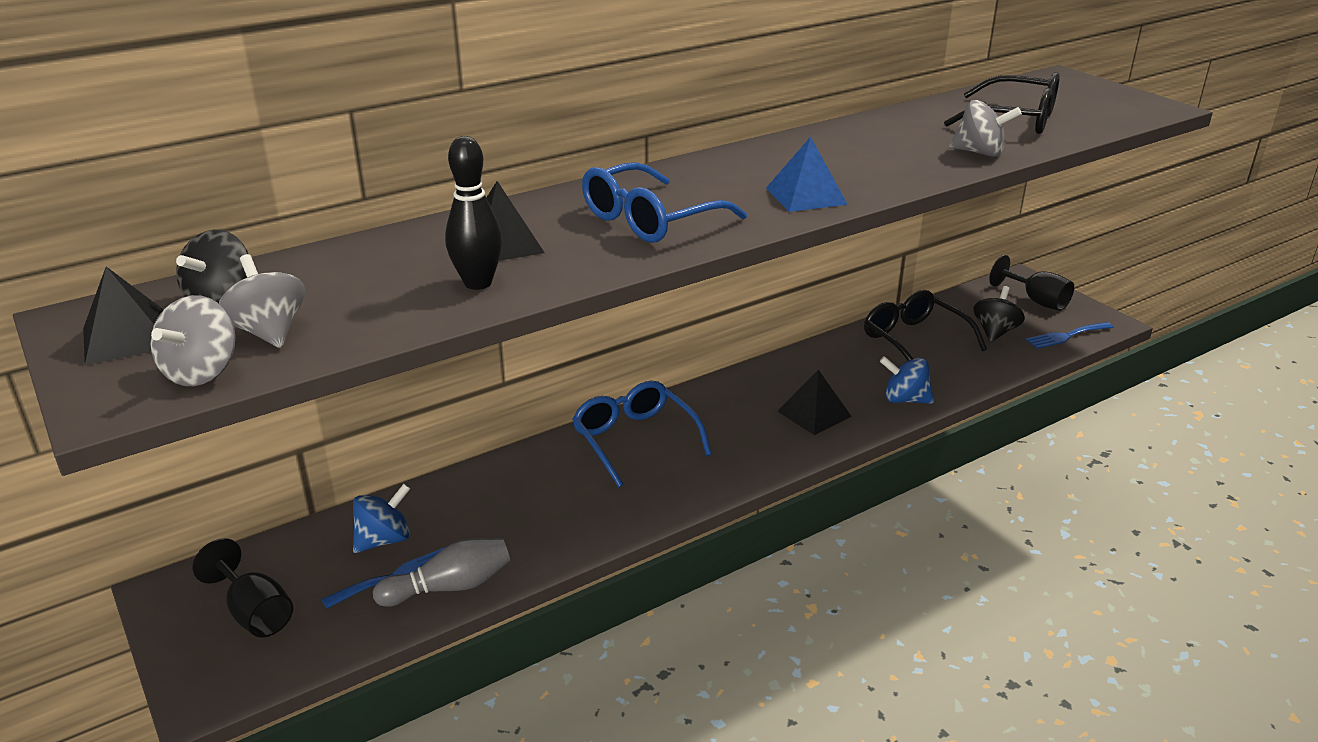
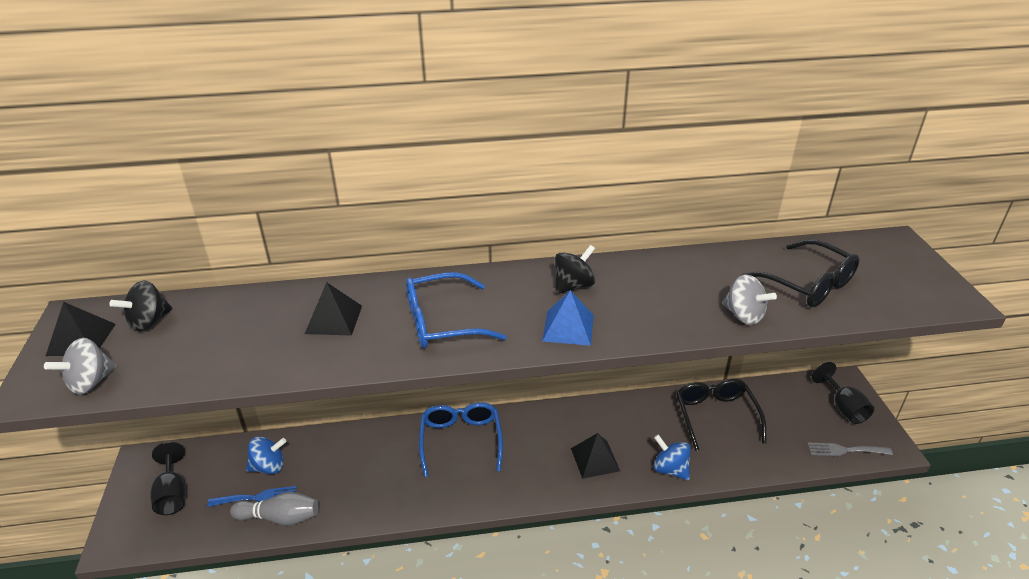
camera: 25 degrees right, 5 degrees up
grey spinning top [219,254,305,348] -> none
black bowling pin [445,136,503,290] -> none
black spinning top [973,286,1025,342] -> black spinning top moved to [555,245,595,294]
blue fork [1026,322,1114,349] -> grey fork [807,442,893,456]

